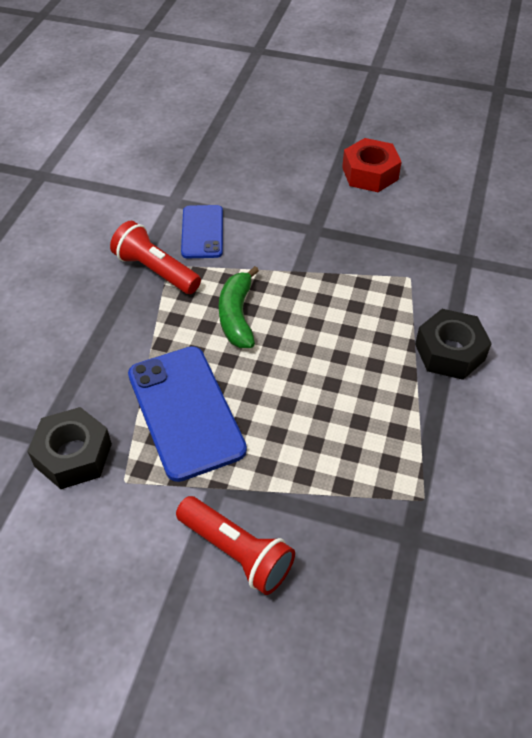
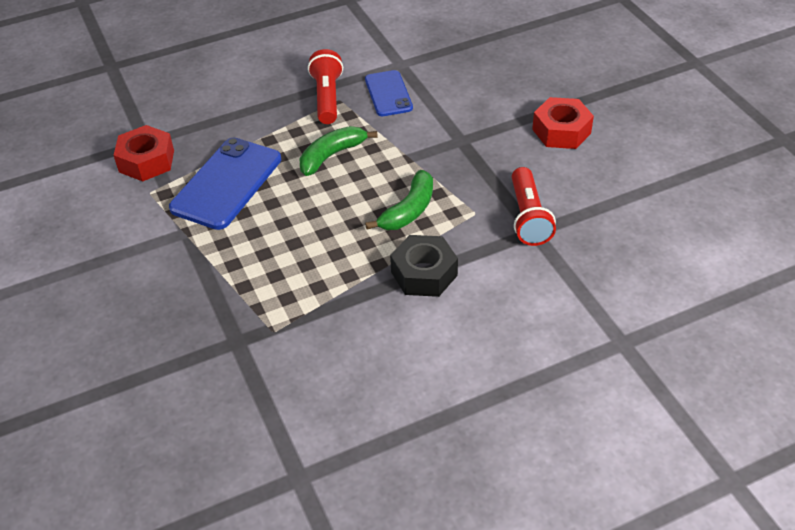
camera: 50 degrees right, 5 degrees down
black nut [27,407,112,489] -> red nut [114,125,174,181]
red flashlight [176,496,295,595] -> red flashlight moved to [512,167,556,246]
blue phone [181,205,223,258] -> blue phone turned 60 degrees counterclockwise [365,70,413,116]
none -> green banana [365,170,433,230]

